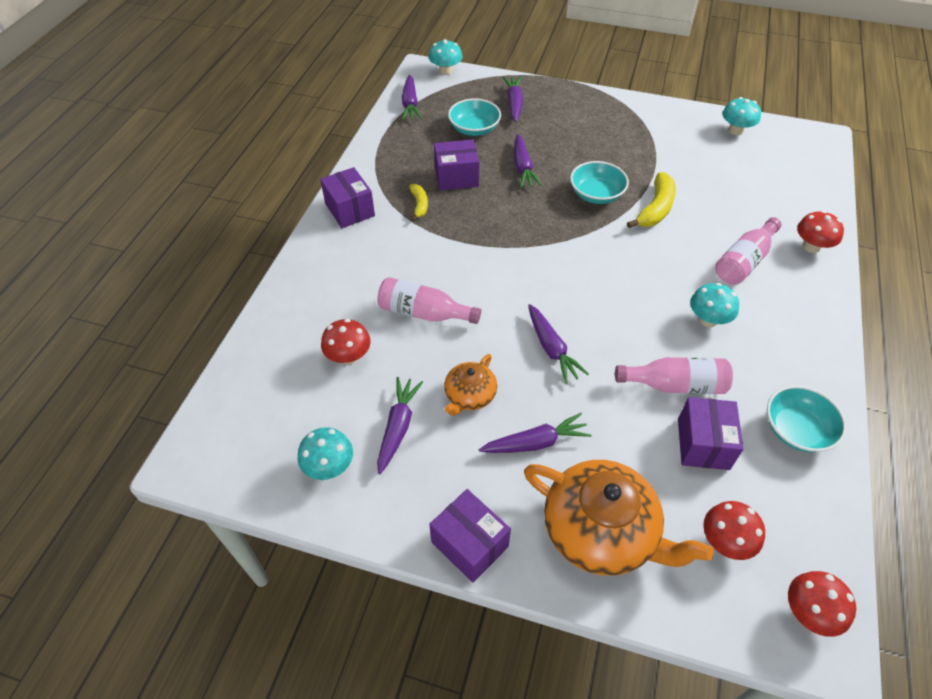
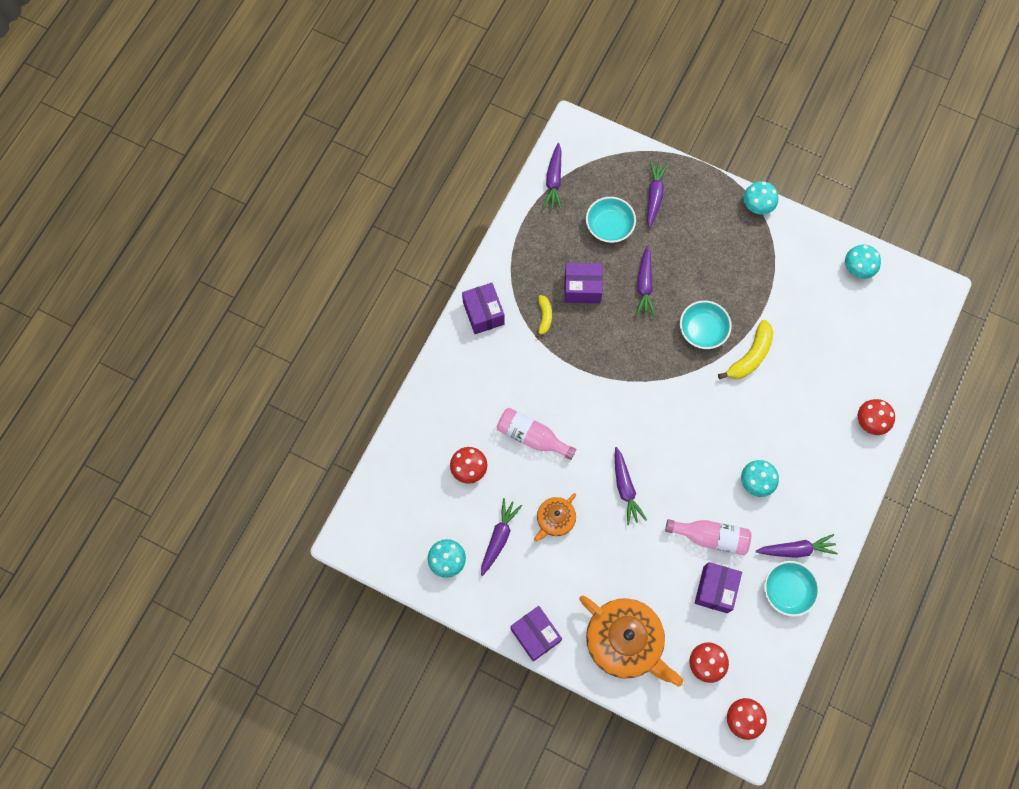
camera: 10 degrees right, 20 degrees up
turquoise mushroom [429,39,463,75] -> turquoise mushroom moved to [743,181,778,215]
purple carrot [479,413,592,453] -> purple carrot moved to [756,534,838,558]
pink bottle [715,217,782,285] -> none

